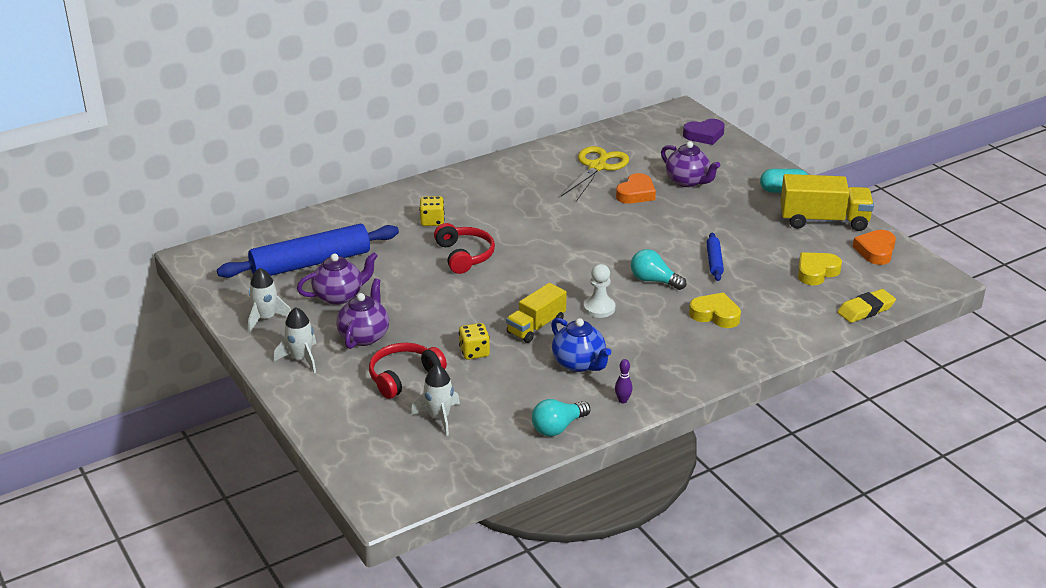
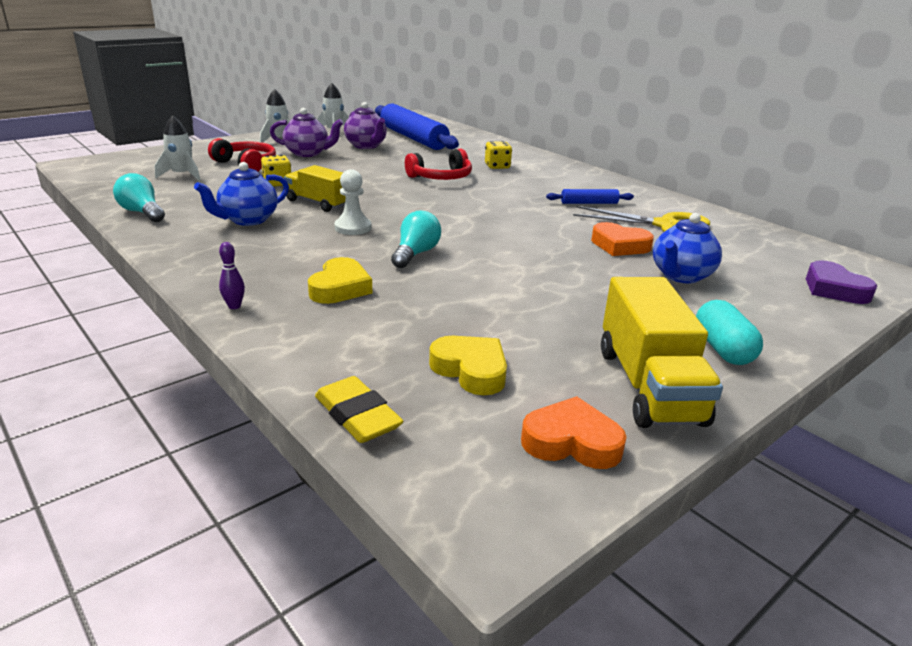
camera: 80 degrees right, 5 degrees down
purple bowling pin [615,359,632,403] -> purple bowling pin moved to [219,242,245,309]
purple teapot [661,141,720,187] -> blue teapot [653,213,722,283]
blue rolling pin [706,233,724,281] -> blue rolling pin moved to [546,189,634,204]

